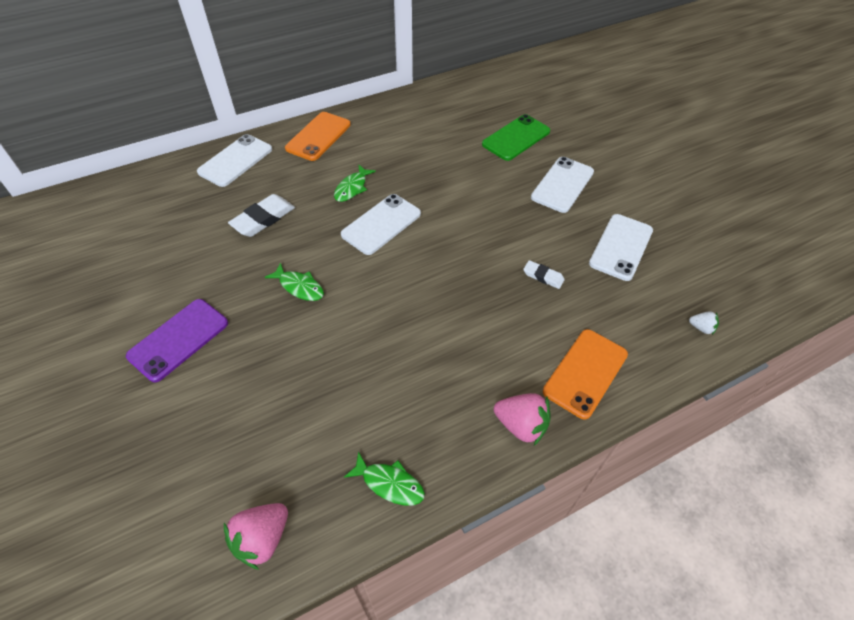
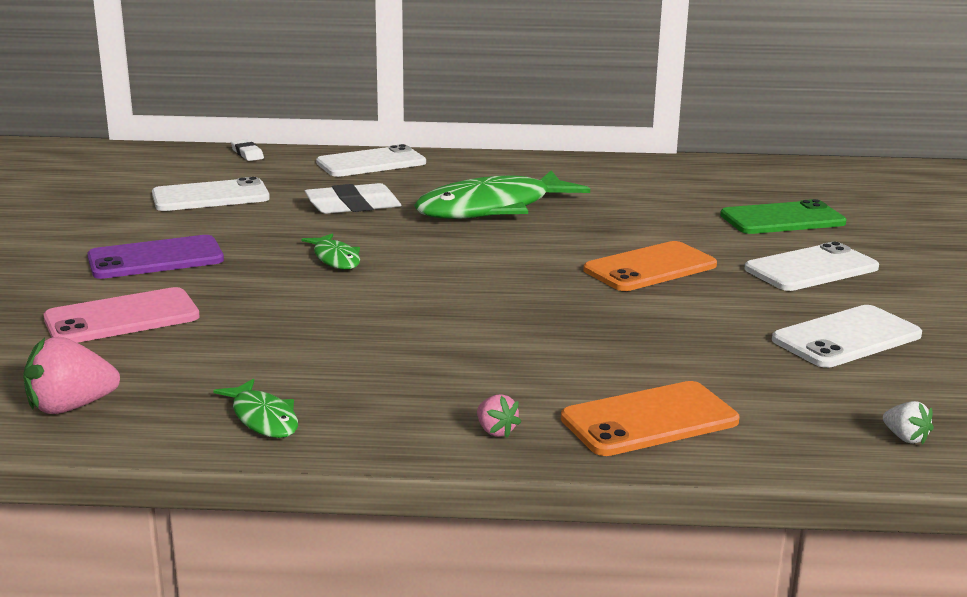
camera: 30 degrees right, 30 degrees down
orange phone [285,112,351,161] -> orange phone moved to [583,241,717,291]
green fish [334,165,376,202] -> green fish [414,170,590,219], size x2.18
white phone [341,194,421,255] -> white phone moved to [152,177,270,211]
pink strawberry [494,393,551,445] -> pink strawberry [477,394,521,438], size x0.53
white eraser [523,260,565,289] -> white eraser moved to [231,139,264,161]
none -> pink phone [44,287,200,343]

